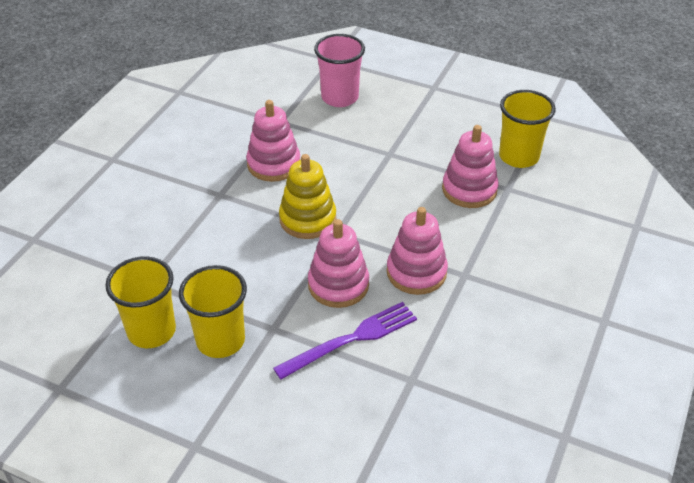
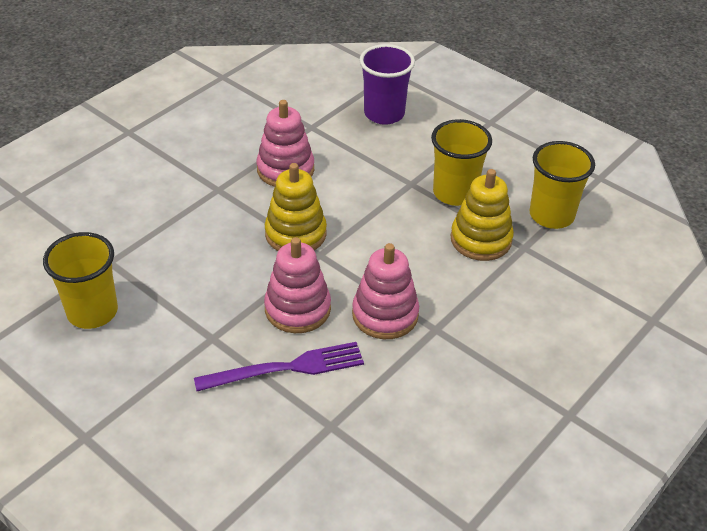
camera: 15 degrees right, 0 degrees up
yellow cup [179,265,247,358] -> yellow cup moved to [431,119,492,206]
pink cup [314,34,365,107] -> purple cup [359,44,415,125]
pink stacking toy [442,125,498,208] -> yellow stacking toy [451,169,514,261]

